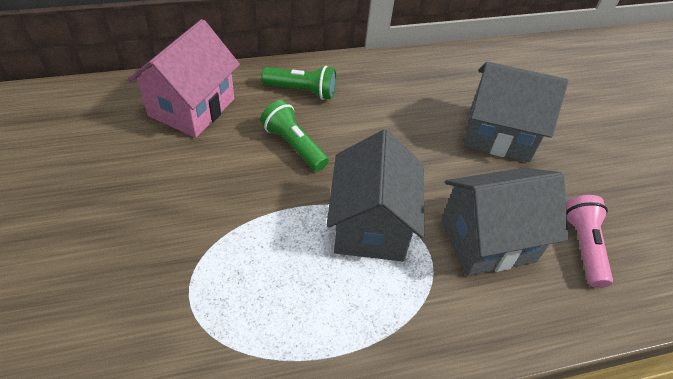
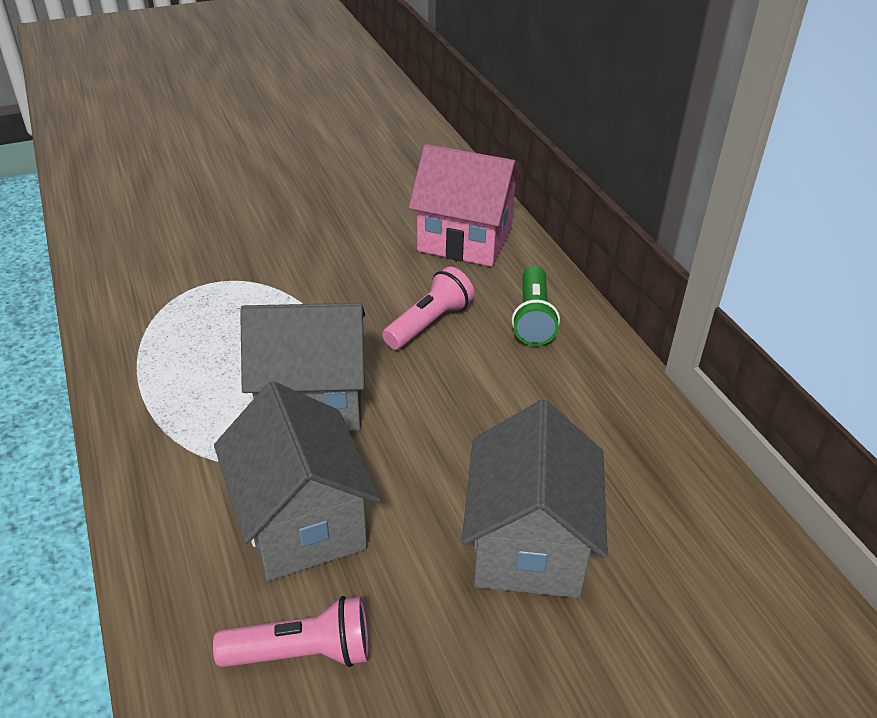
camera: 85 degrees right, 10 degrees down
green flashlight [260,100,329,171] -> pink flashlight [382,267,474,349]

